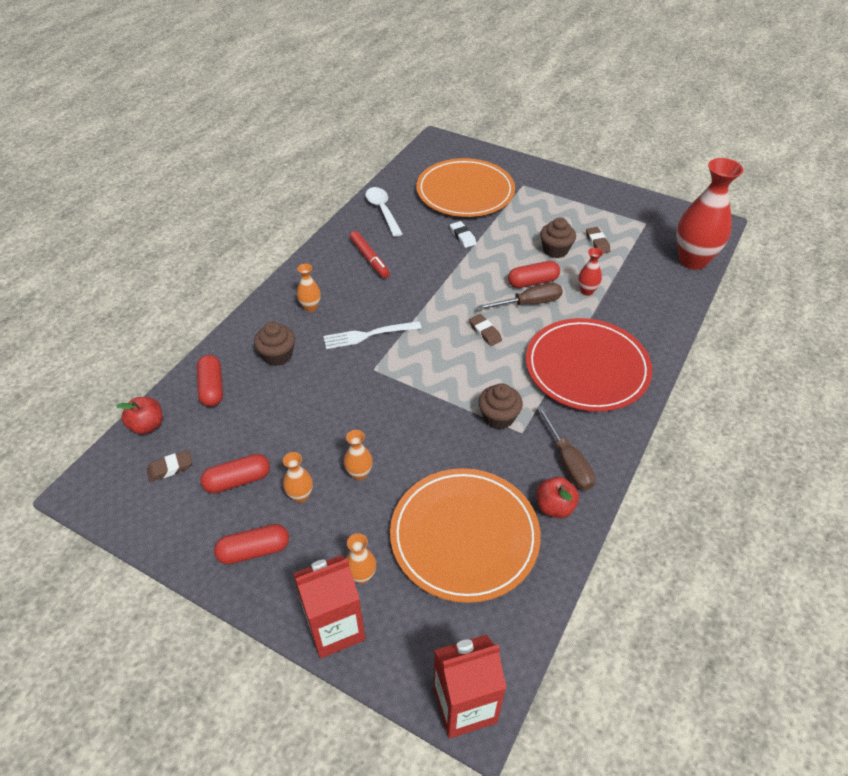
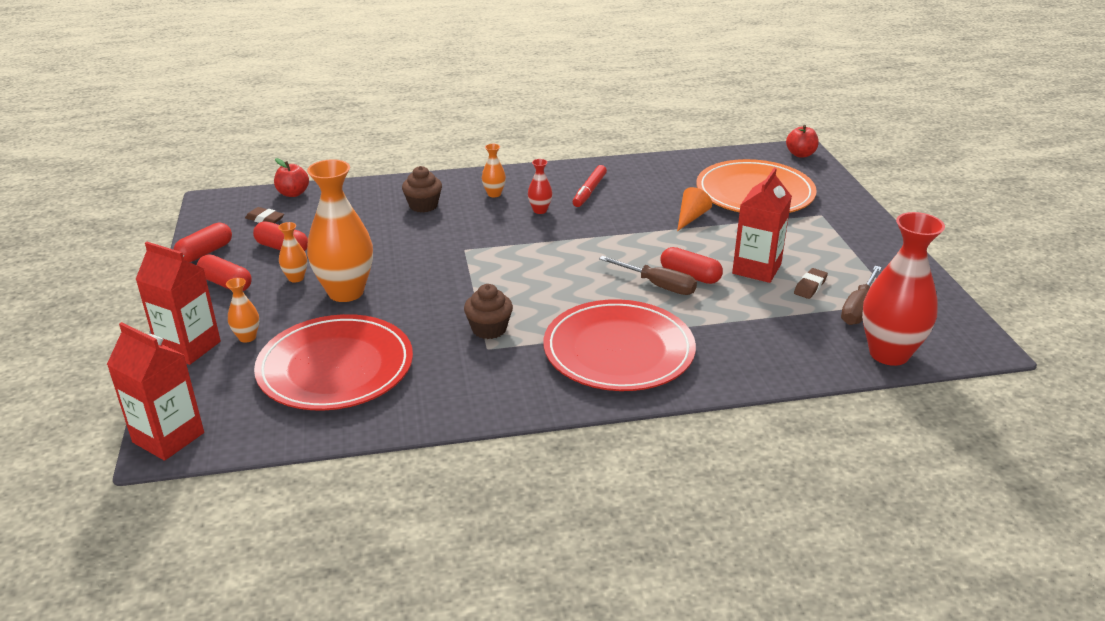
camera: 50 degrees right, 15 degrees down
red capsule [197,355,223,407] -> red capsule moved to [173,222,232,262]
white fork [323,321,422,349] -> none
orange vase [344,430,373,480] -> orange vase [307,159,373,302], size x2.24
white spoon [365,187,403,237] -> none
orange plate [390,468,541,603] -> red plate [254,314,413,410]
white eraser [450,221,476,248] -> orange cone [677,187,712,231]
brown eraser [469,314,502,346] -> none
brown screwdriver [536,405,595,490] -> brown screwdriver moved to [841,266,882,325]
red apple [536,477,579,518] -> red apple moved to [786,125,819,158]
brown cupcake [540,217,576,258] -> red carton [732,167,792,283]
red vase [578,248,603,296] -> red vase moved to [528,159,552,214]

